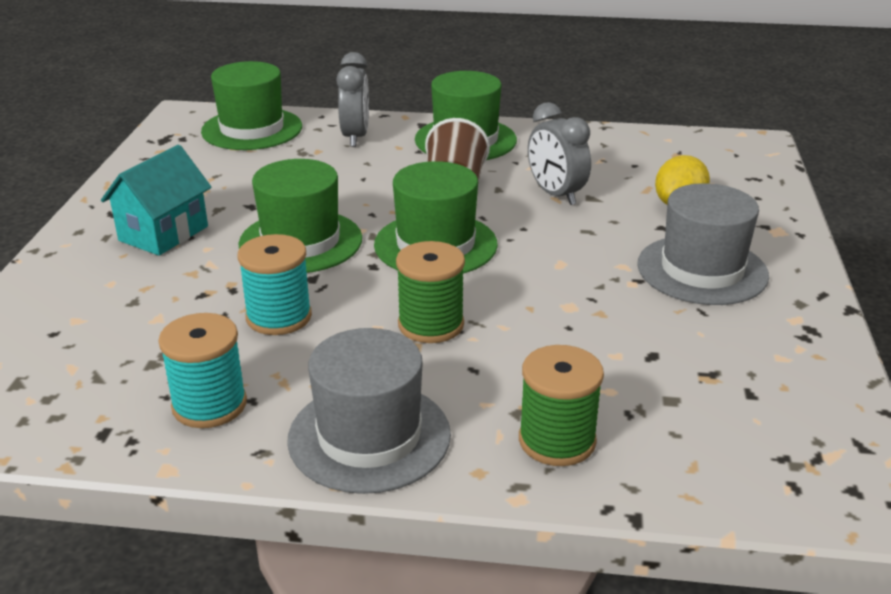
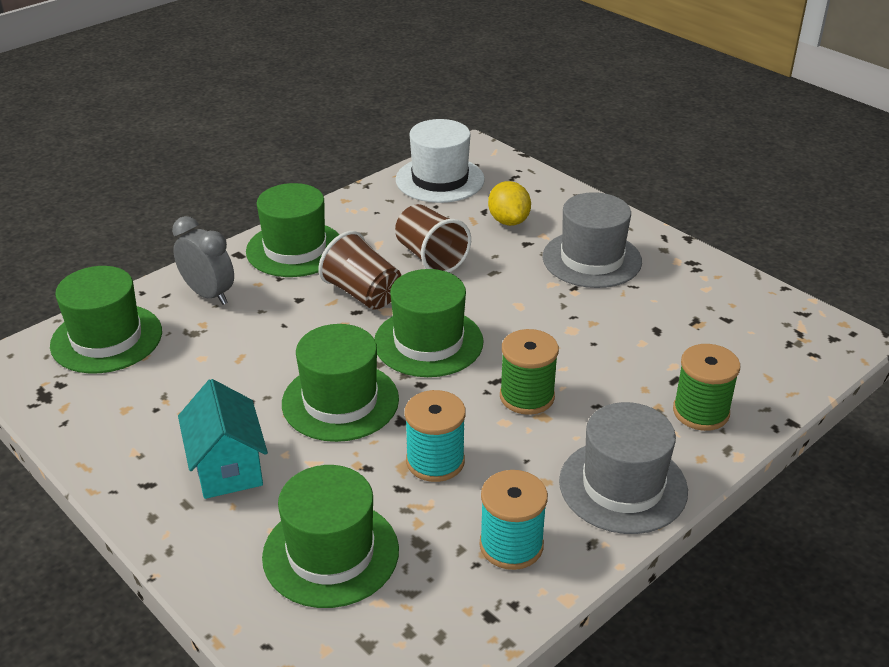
camera: 50 degrees left, 5 degrees up
grey clock [528,102,591,205] -> brown cup [395,204,471,273]
none -> green hat [262,465,399,608]
none -> white hat [396,119,485,203]

